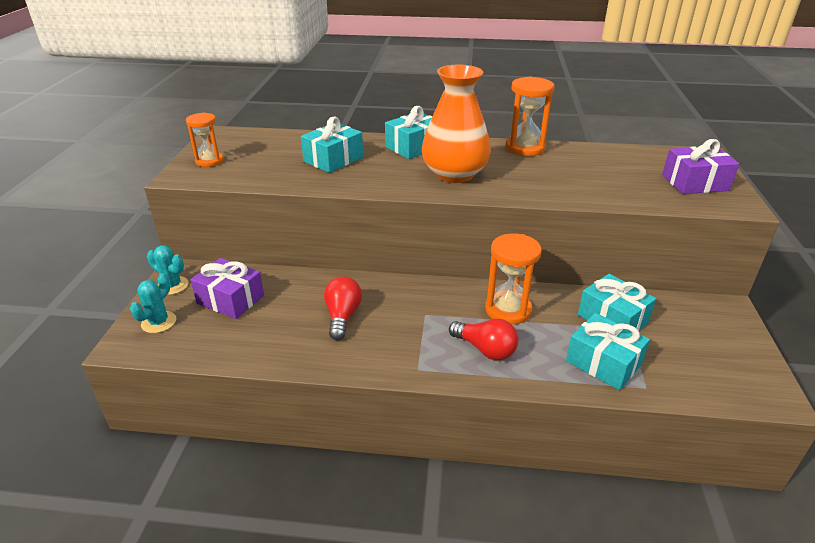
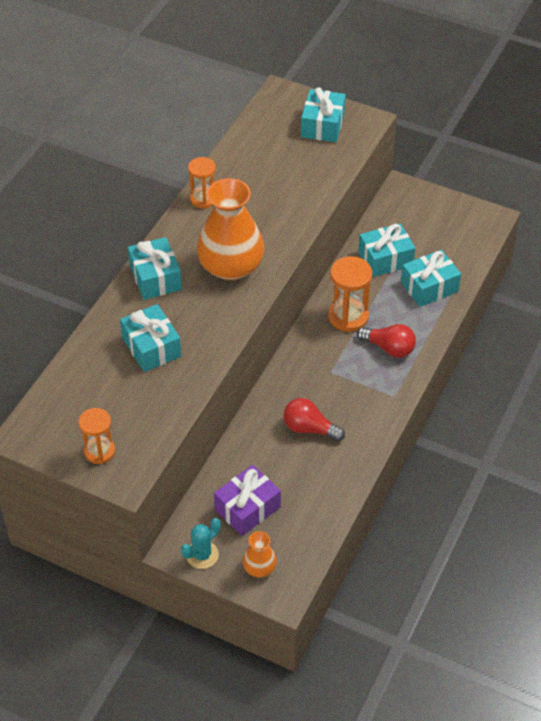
camera: 70 degrees left, 15 degrees up
turquoise cactus [130,273,176,333] -> orange vase [242,531,277,577]
red light bulb [449,319,518,360] -> red light bulb turned 60 degrees clockwise [357,324,416,358]
orange hourglass [506,76,555,156] -> orange hourglass [188,157,216,209], size x0.66
purple gift [662,139,739,194] -> turquoise gift [301,87,346,142]

